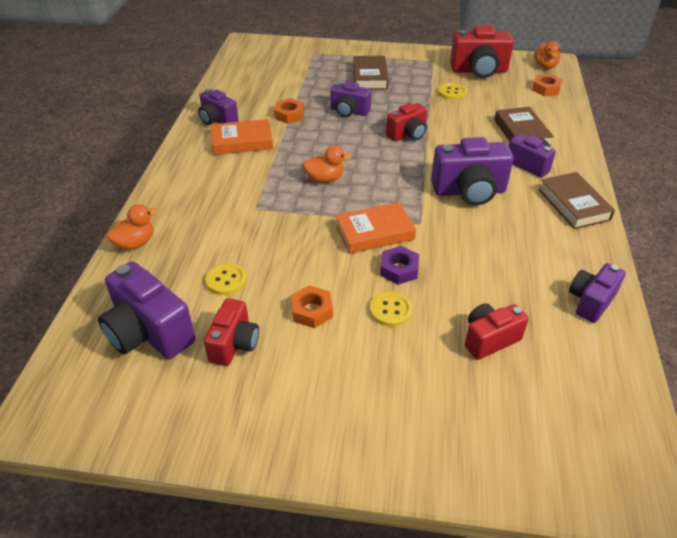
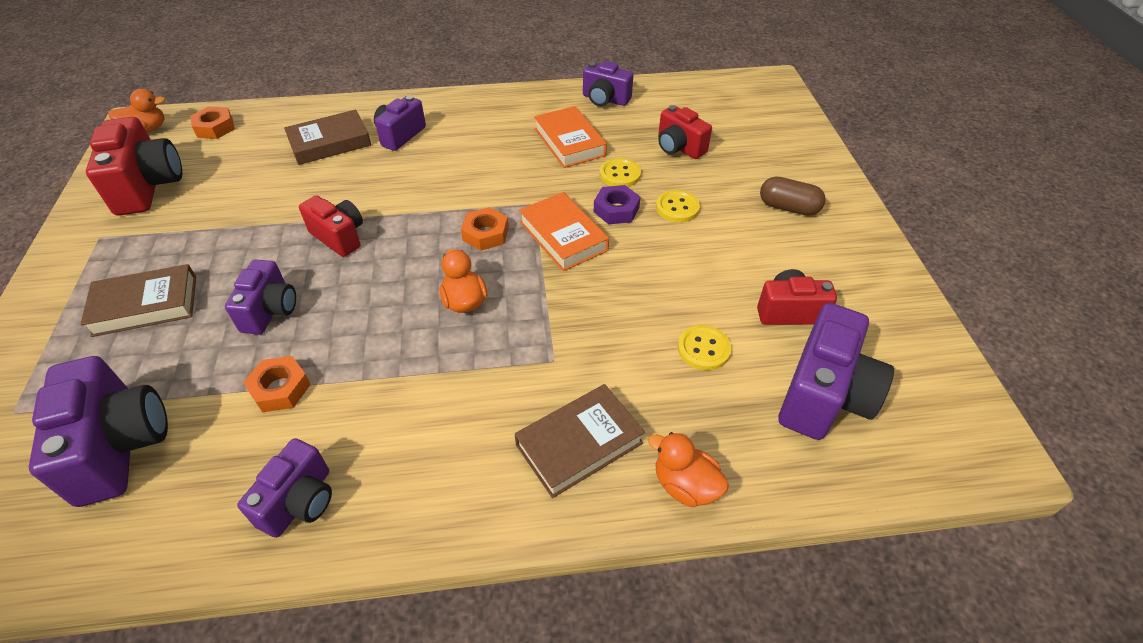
camera: 105 degrees left, 5 degrees up
orange book [211,119,273,155] -> orange book moved to [534,106,607,168]
orange nut [291,285,333,328] -> orange nut moved to [461,207,509,251]
purple camera [431,137,513,206] -> purple camera moved to [29,356,168,507]
yellow button [438,83,467,100] -> yellow button moved to [600,158,641,187]
brown book [538,172,615,229] -> brown book moved to [515,384,645,498]
none -> brown capsule [760,176,826,216]

